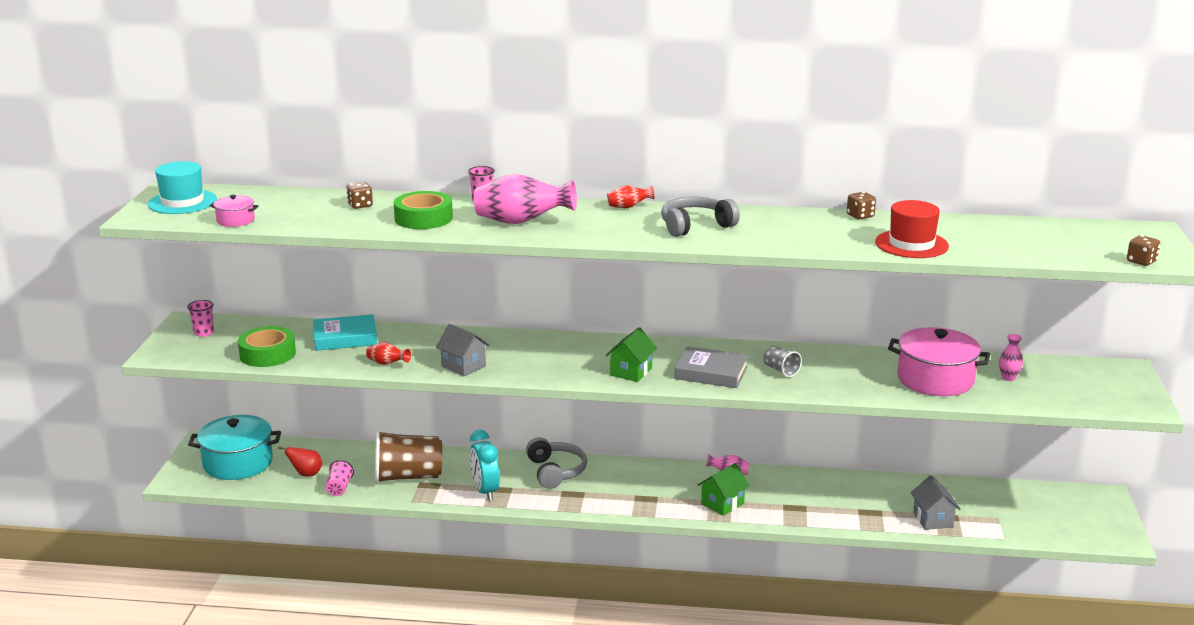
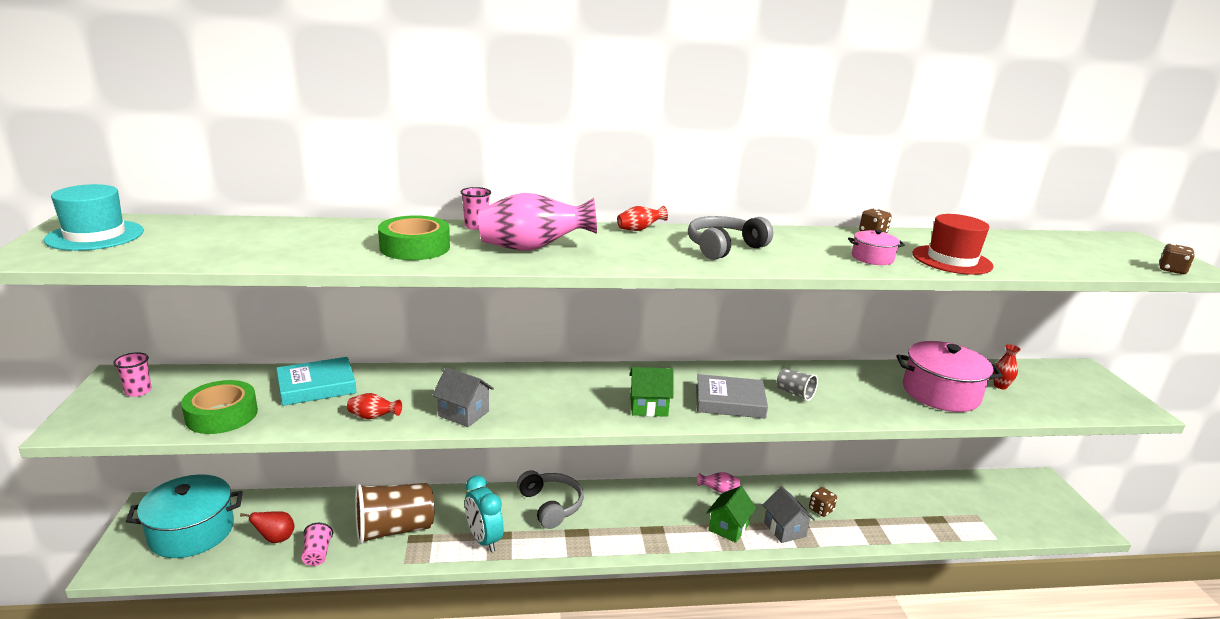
camera: 15 degrees left, 0 degrees up
pink pot [210,195,259,227] -> pink pot moved to [848,229,905,265]
brown dice [346,182,373,209] -> brown dice moved to [809,487,837,517]
green house [606,327,657,382] -> green house turned 75 degrees clockwise [629,367,674,417]
grey house [911,475,961,530] -> grey house moved to [762,486,815,543]
pink vase [999,334,1023,381] -> red vase [993,344,1021,389]

